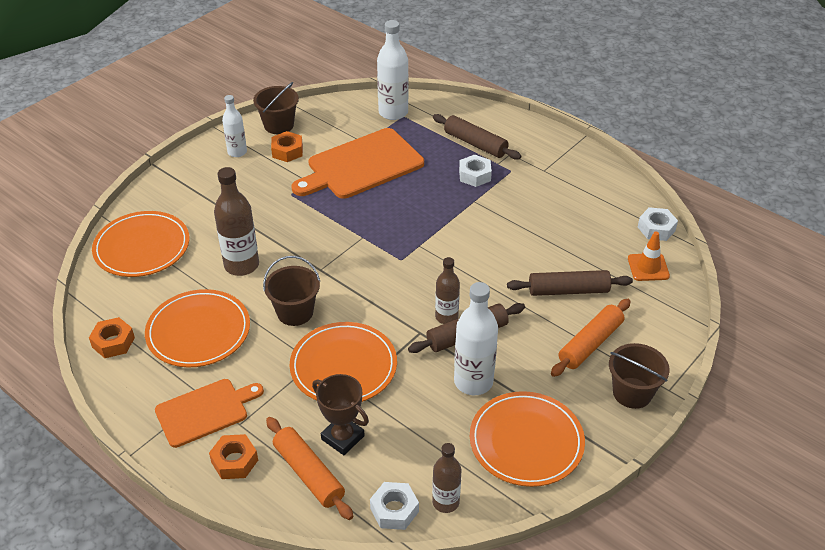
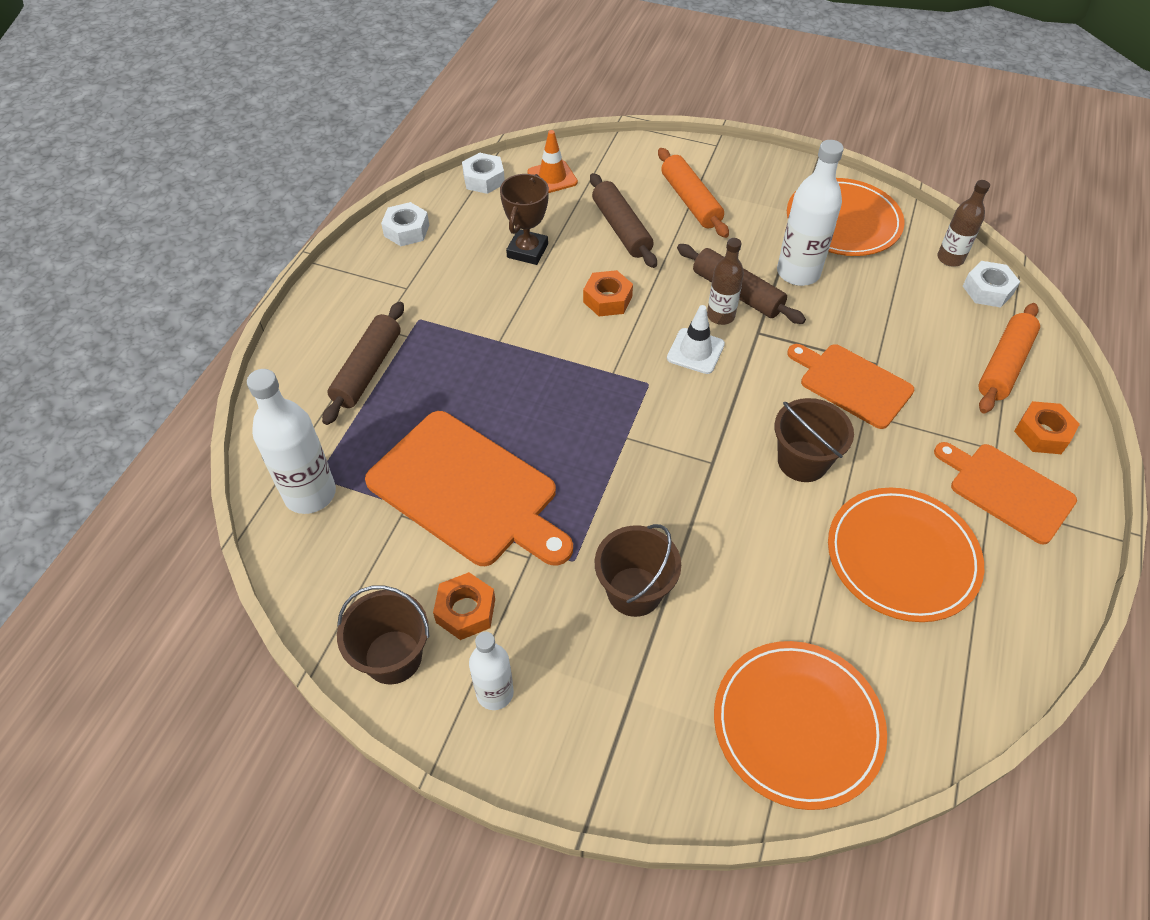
camera: 110 degrees left, 10 degrees up
orange nut [89,317,135,358] -> orange nut moved to [583,270,633,316]
brown bottle [214,167,259,276] -> none
orange plate [290,322,397,402] -> orange cutting board [787,344,914,429]
brown trophy [312,374,369,455] -> brown trophy moved to [500,174,549,265]
white nut [459,154,492,187] -> white nut moved to [381,202,429,246]
orange rolling pin [551,299,631,377] -> orange rolling pin turned 45 degrees clockwise [658,148,729,238]
brown bucket [609,343,670,409] -> brown bucket moved to [595,524,681,617]
none -> white traffic cone [667,305,725,374]

